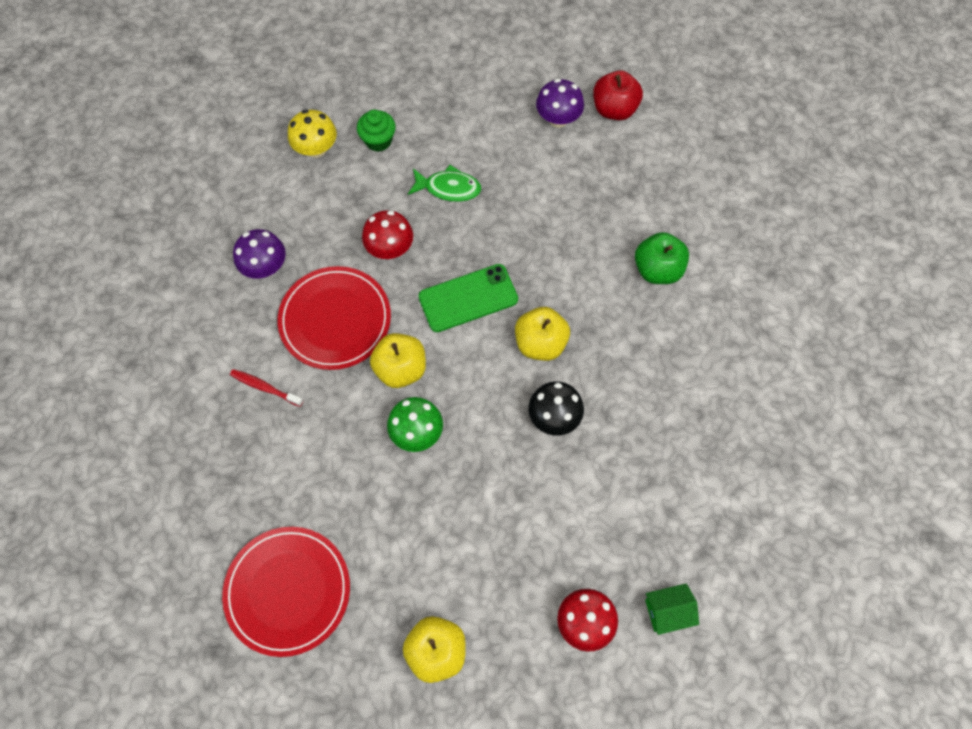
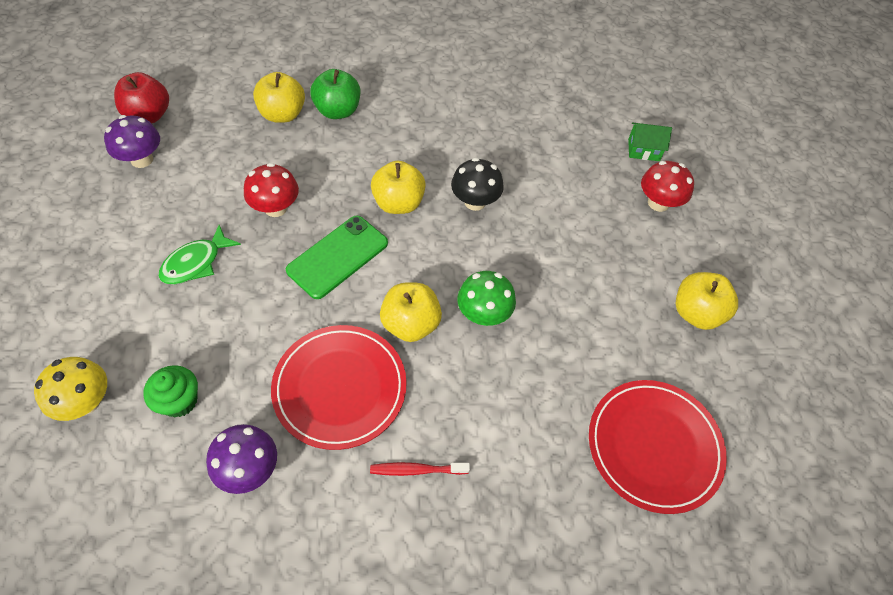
camera: 90 degrees left, 10 degrees down
red toothbrush [230,369,303,407] -> red toothbrush turned 60 degrees clockwise [370,462,470,476]
green cupcake [357,110,396,152] -> green cupcake moved to [143,365,198,418]
red mushroom [362,210,413,259] -> red mushroom moved to [244,163,299,217]
green fish [408,165,481,202] -> green fish turned 150 degrees counterclockwise [158,225,241,284]
green phone [418,264,518,332] -> green phone turned 60 degrees clockwise [286,216,388,299]
green house [645,583,699,635] -> green house turned 75 degrees counterclockwise [628,122,672,161]
none -> yellow apple [253,72,305,123]

